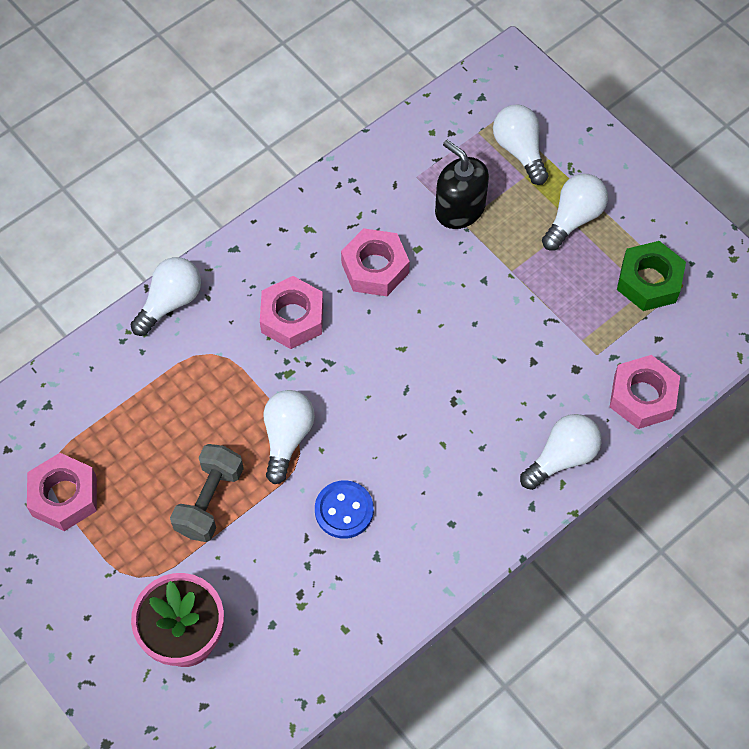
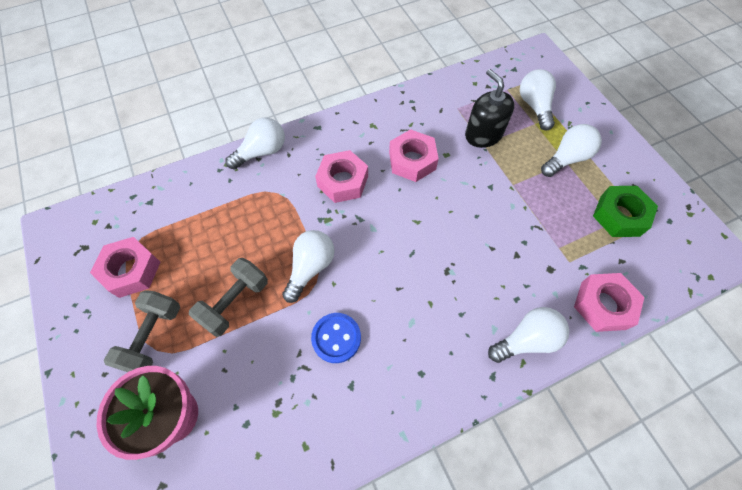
camera: 15 degrees right, 0 degrees up
none -> grey dumbbell [104,290,180,372]

